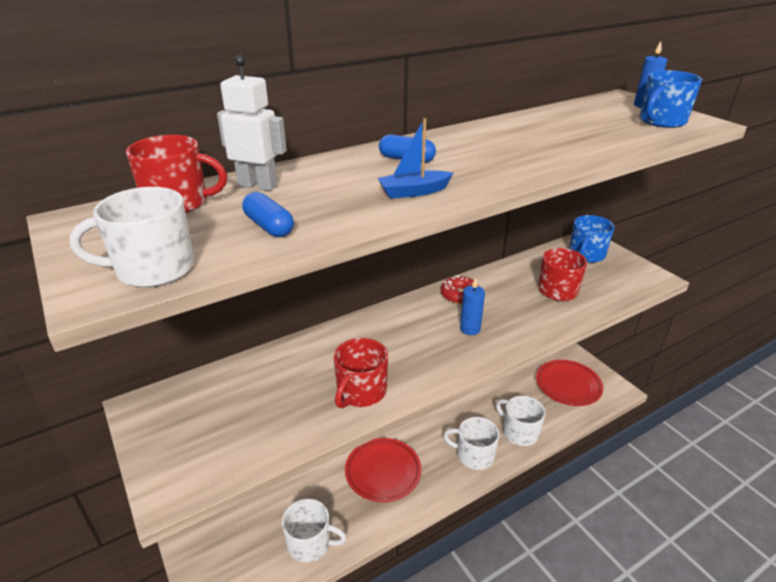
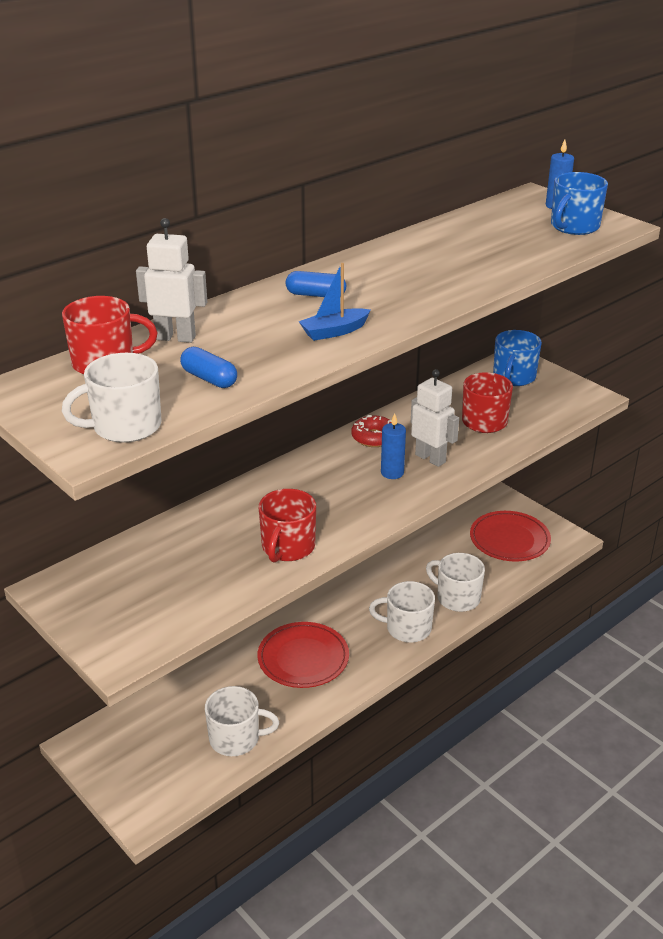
camera: 10 degrees left, 0 degrees up
none -> white robot [411,369,459,467]

